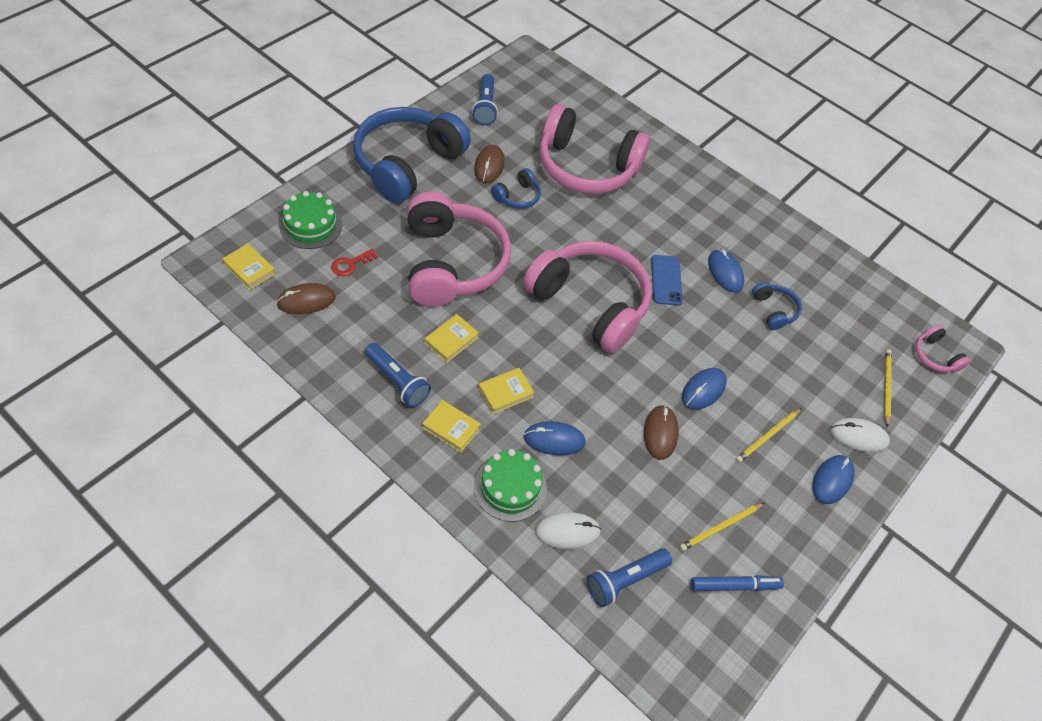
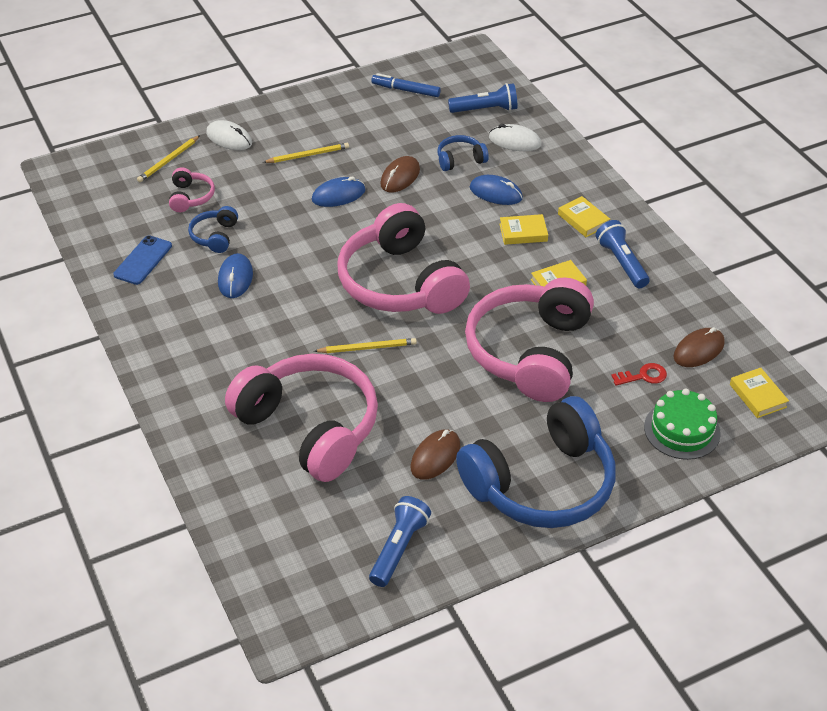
camera: 150 degrees left, 10 degrees down
brown mouse [276,283,336,314] -> brown mouse turned 45 degrees counterclockwise [673,327,725,367]
green cake [474,449,547,522] -> none
blue headphones [491,168,541,209] -> blue headphones moved to [437,135,489,171]
blue phone [651,255,683,306] -> blue phone moved to [113,235,172,285]
yellow pencil [680,503,764,551] -> yellow pencil moved to [314,338,417,353]
blue mouse [812,455,855,504] -> none
pink headphones [915,324,970,373] -> pink headphones moved to [169,167,215,212]

